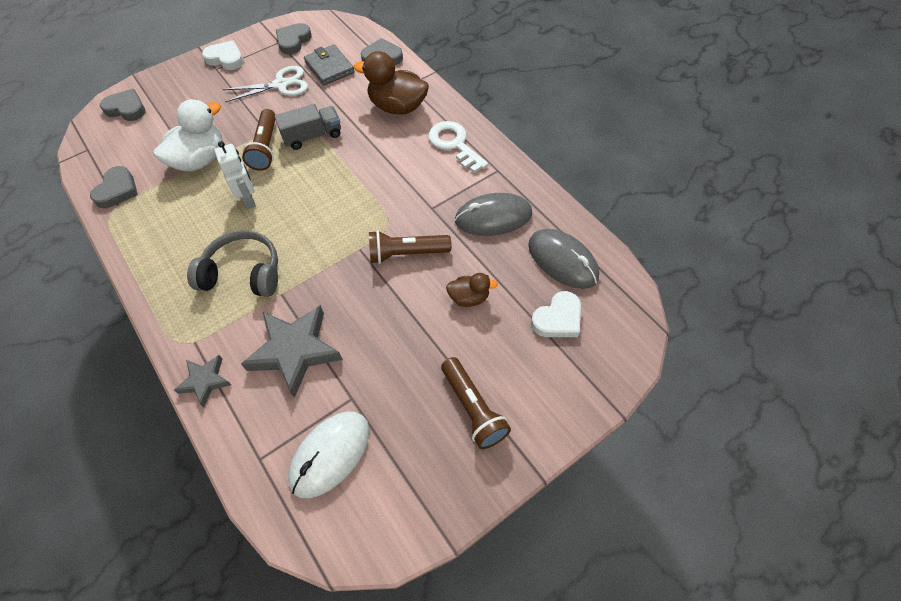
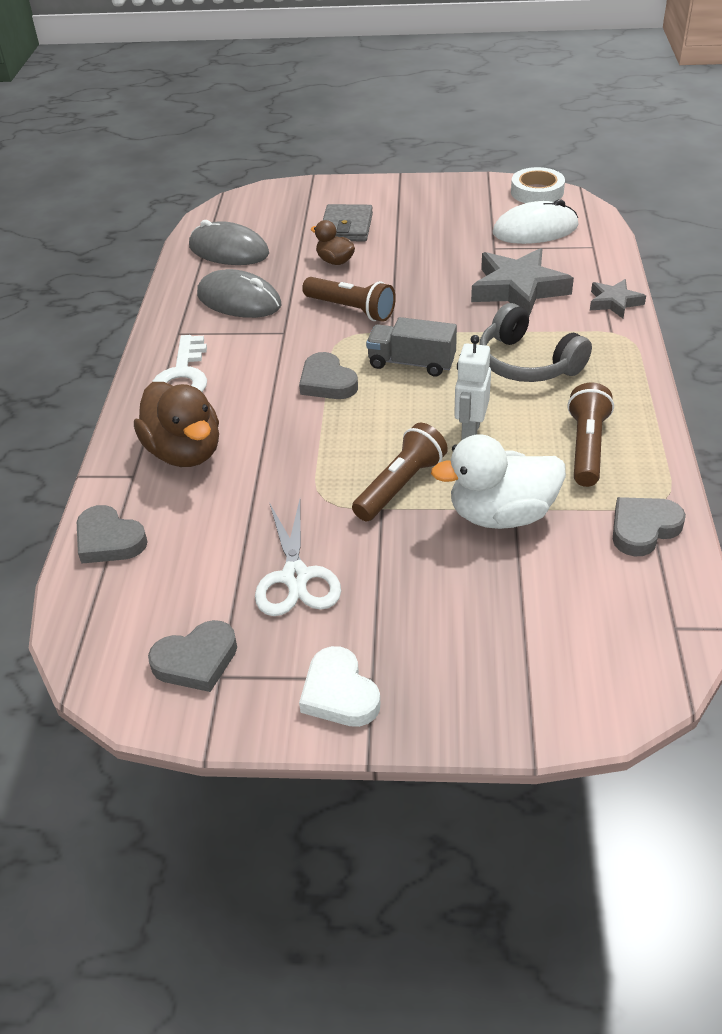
camera: 140 degrees left, 15 degrees down
grey heart [100,89,145,121] -> grey heart moved to [299,352,358,399]
white scissors [223,66,308,102] -> white scissors turned 120 degrees counterclockwise [255,499,341,616]
grey truck [274,104,341,150] -> grey truck moved to [366,317,457,376]
grey wallet [304,44,355,85] -> grey wallet moved to [323,204,373,242]
brown flashlight [441,357,511,449] -> brown flashlight moved to [568,383,614,487]
grey mouse [528,229,599,289] -> grey mouse turned 60 degrees counterclockwise [189,220,269,265]
white heart [531,291,581,337] -> none
none -> white tape [511,167,565,203]

